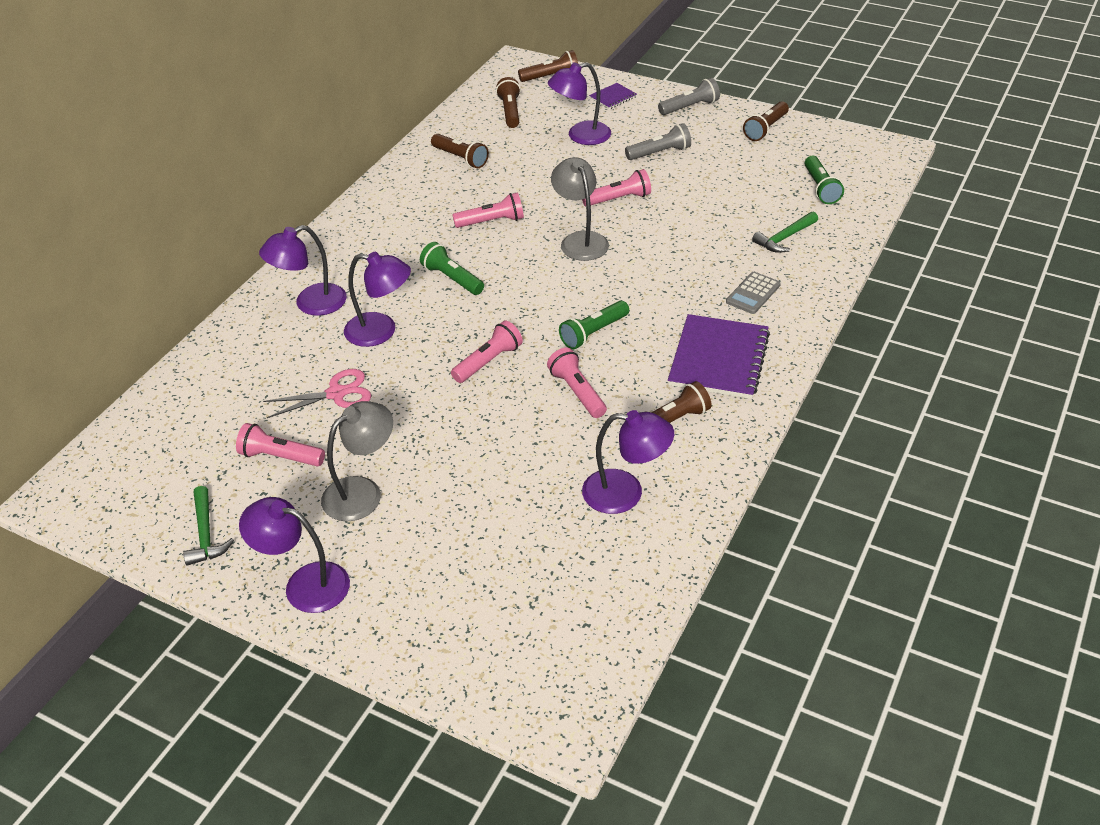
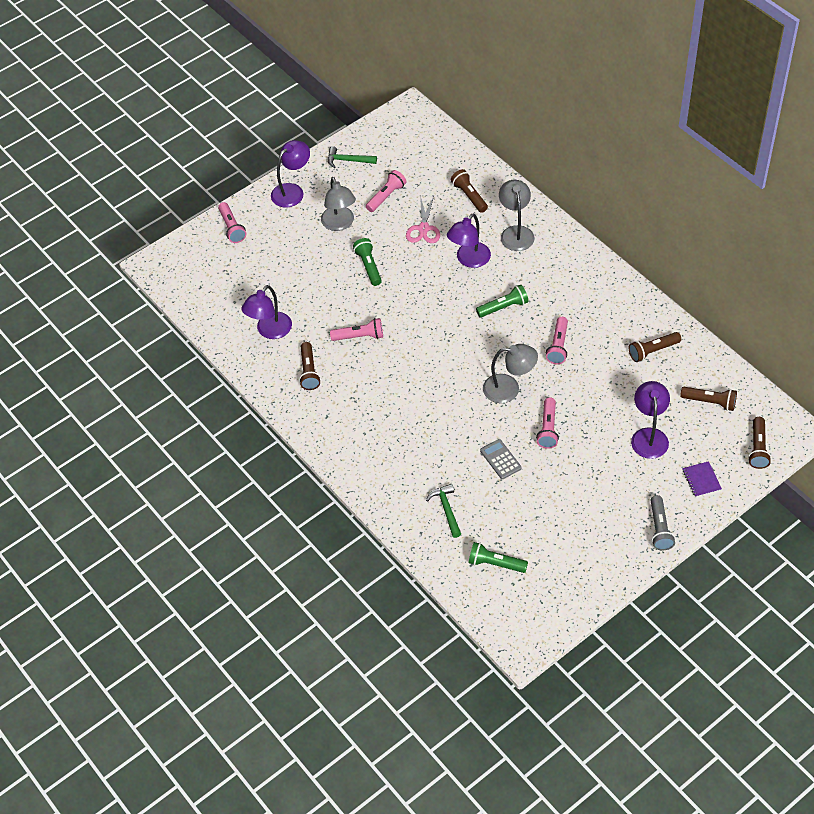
camera: 115 degrees right, 10 degrees up
purple lamp [259,225,347,316] -> grey lamp [499,180,535,251]
pink flashlight [451,321,523,383] -> pink flashlight moved to [218,202,246,243]
green flashlight [559,301,629,350] -> green flashlight moved to [353,238,382,286]
grey flashlight [625,123,691,160] -> none
purple notebook [668,314,770,399] -> none
grey calculator [726,272,781,314] -> grey calculator moved to [480,439,522,479]
brown flashlight [743,101,789,141] -> brown flashlight moved to [451,169,488,213]

